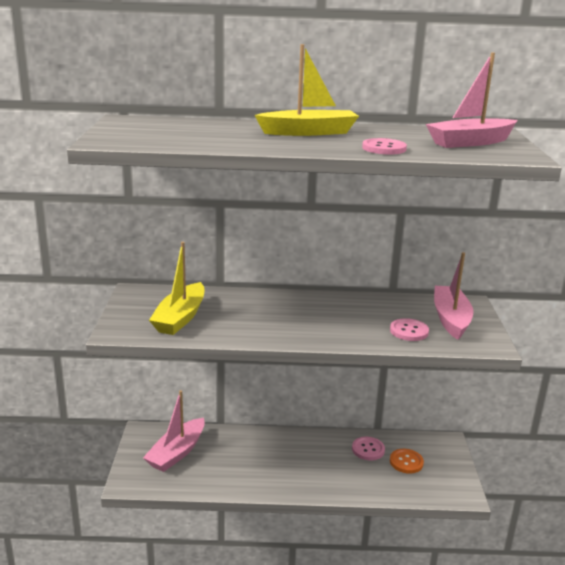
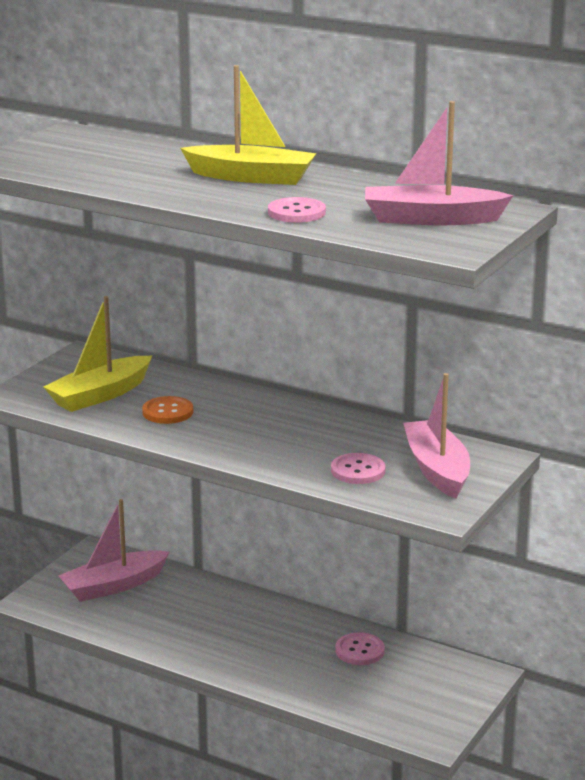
camera: 30 degrees right, 0 degrees up
orange button [390,449,424,474] -> orange button moved to [142,396,193,424]
pink boat [434,252,473,340] -> pink boat turned 45 degrees counterclockwise [403,373,470,499]

